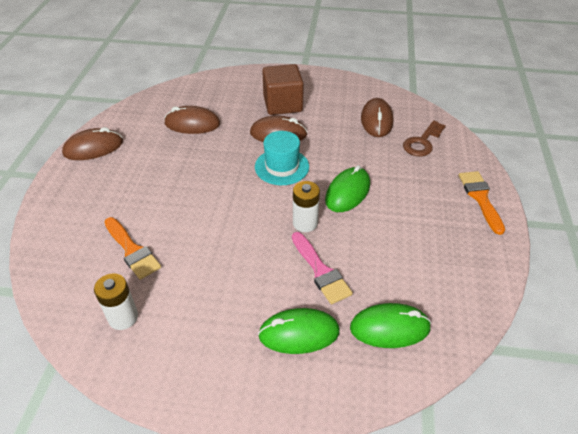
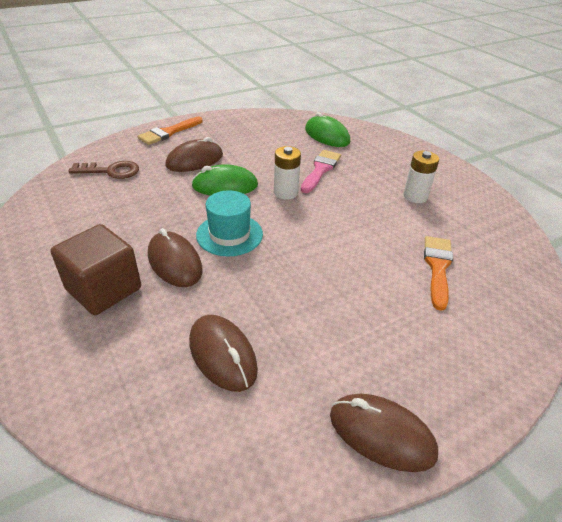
camera: 130 degrees left, 5 degrees down
white battery [94,273,138,330] -> white battery moved to [403,151,439,203]
green mouse [258,308,340,354] -> none
brown mouse [361,98,393,137] -> brown mouse moved to [165,137,223,172]

